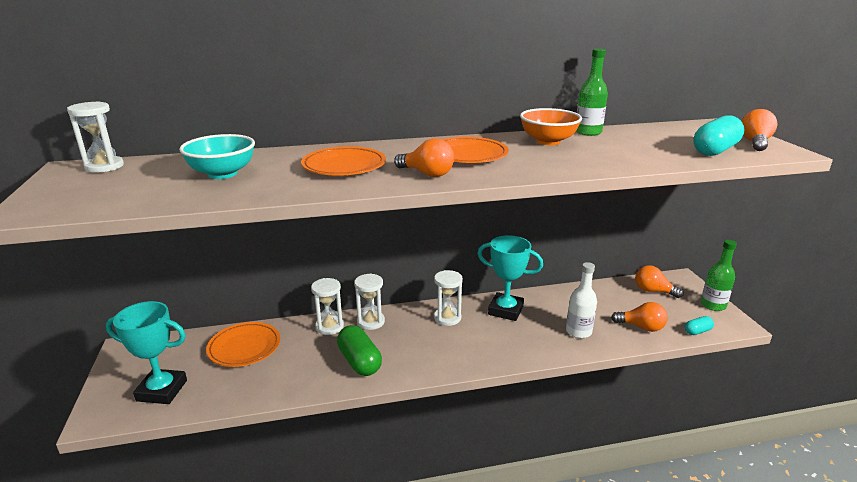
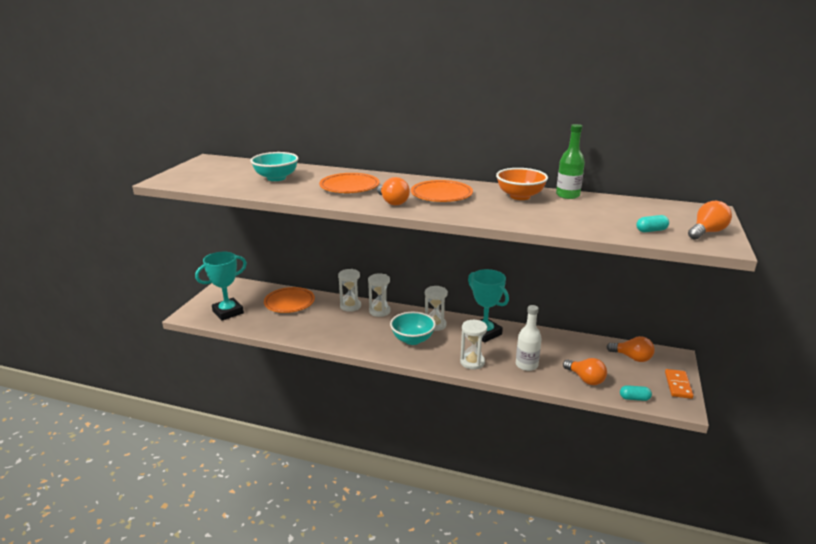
camera: 30 degrees right, 0 degrees up
white hourglass [67,101,124,173] -> white hourglass moved to [460,320,487,370]
turquoise trophy [106,301,187,404] -> turquoise trophy turned 75 degrees counterclockwise [195,252,247,321]
green capsule [337,325,382,376] -> none
orange light bulb [635,265,684,298] -> orange light bulb turned 150 degrees clockwise [607,336,655,362]
turquoise capsule [693,115,744,156] -> turquoise capsule [636,215,669,232], size x0.53
green bottle [701,240,737,311] -> orange domino [665,369,694,399]
none -> turquoise bowl [390,312,436,345]

